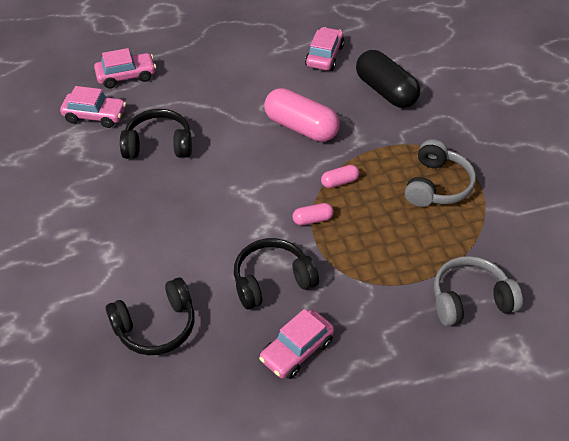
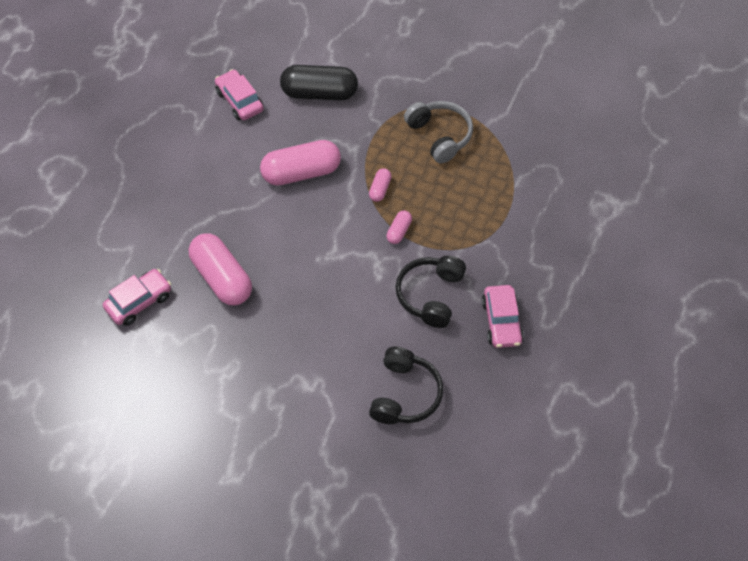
camera: 50 degrees left, 10 degrees up
pink car [94,48,156,88] -> none
black headphones [120,109,192,159] -> pink capsule [189,233,252,305]
grey headphones [434,256,523,326] -> none

